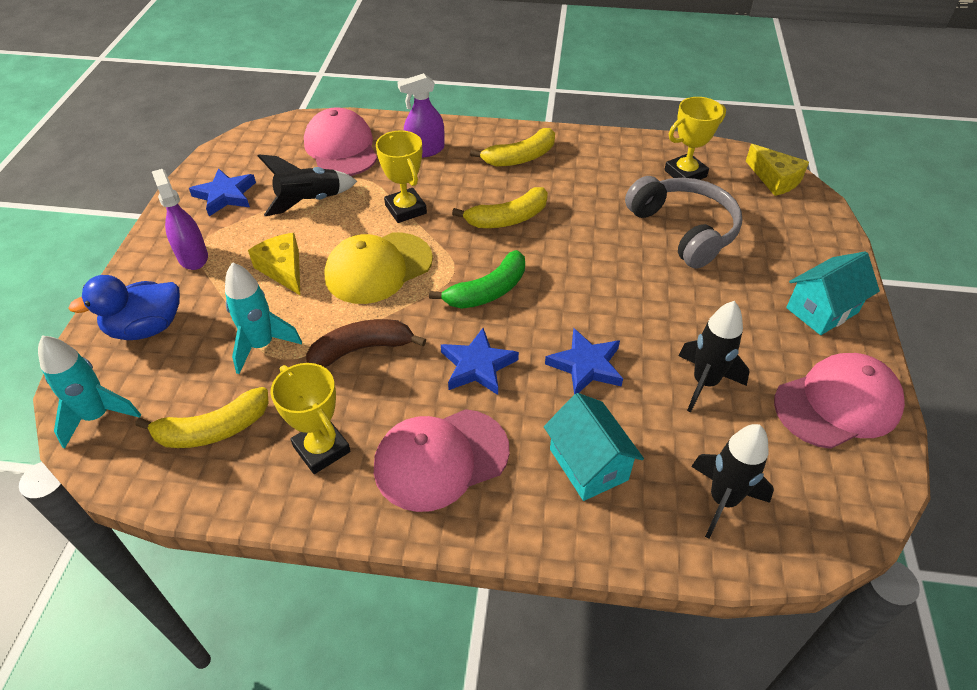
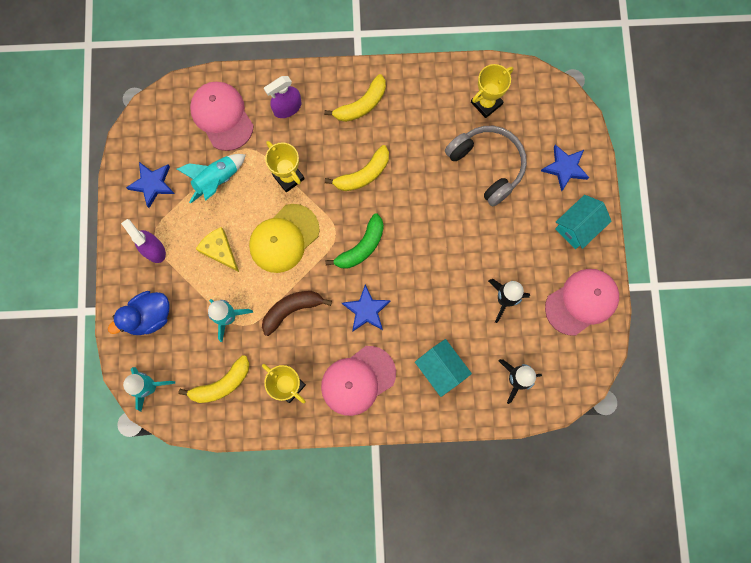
camera: 10 degrees left, 30 degrees up
black rocket [258,154,357,216] -> turquoise rocket [177,154,246,204]
blue star [545,328,623,394] -> blue star moved to [541,145,589,192]
yellow cheese [746,144,809,196] -> none

